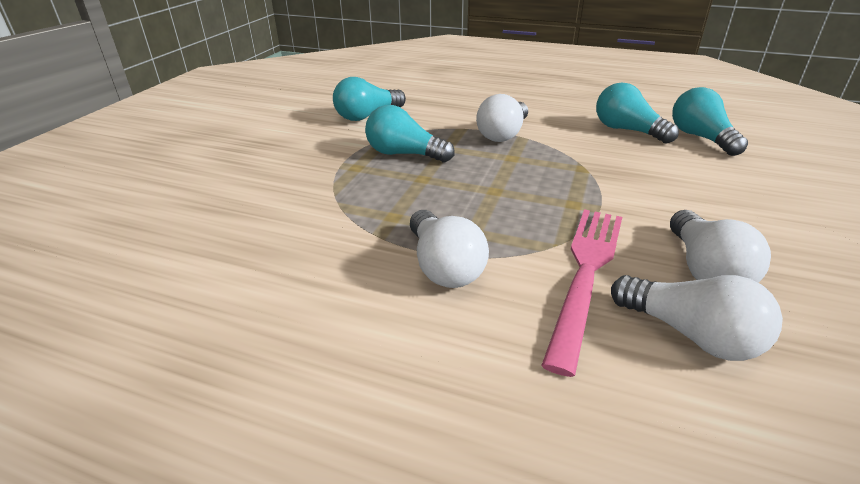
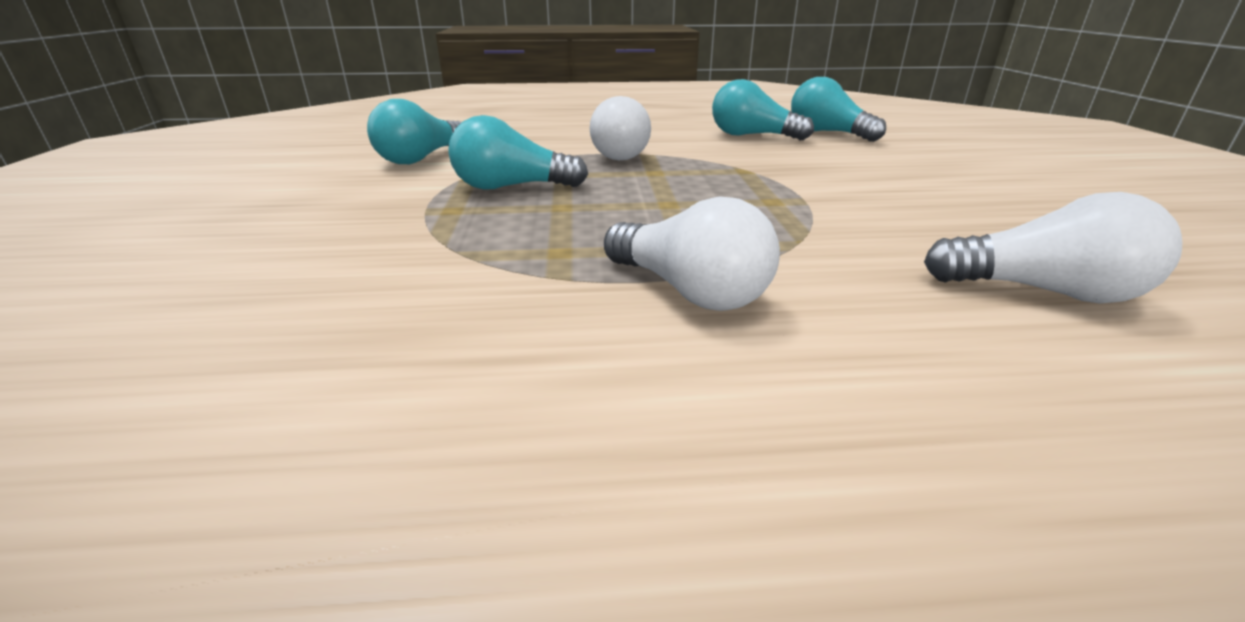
camera: 25 degrees left, 5 degrees down
pink fork [541,209,622,377] -> none
white light bulb [670,210,771,283] -> none

